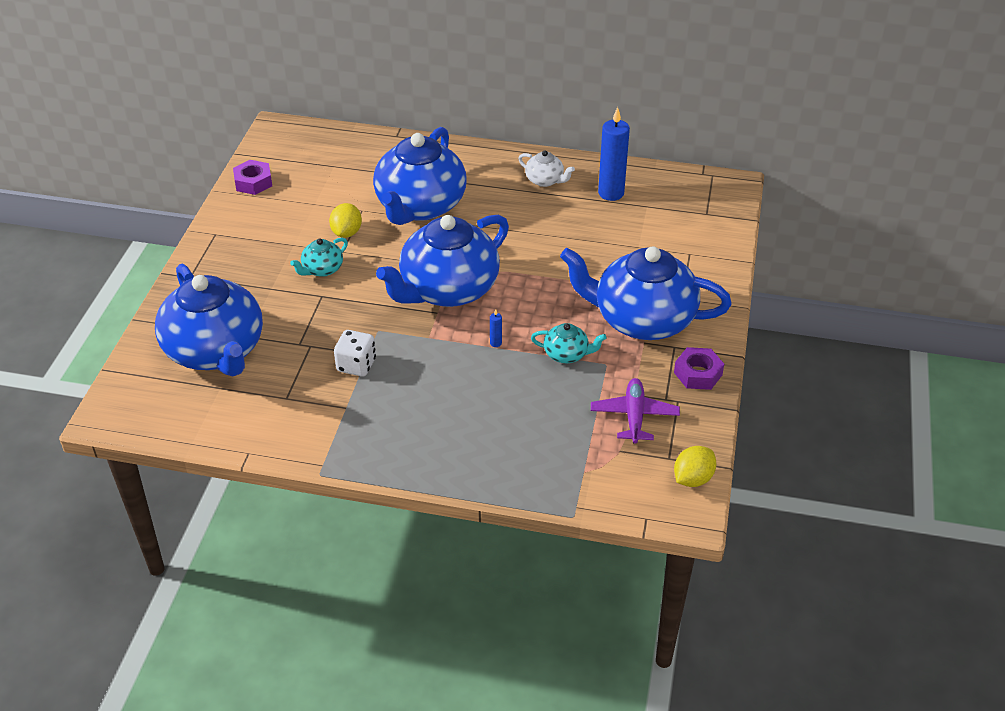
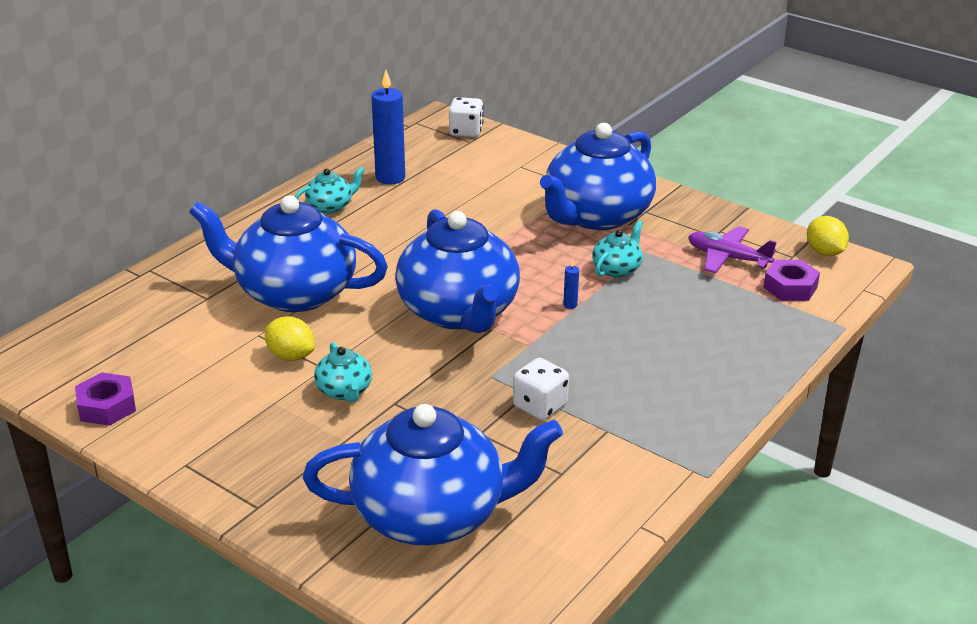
camera: 65 degrees left, 10 degrees down
blue teapot [373,127,467,225] -> blue teapot turned 150 degrees clockwise [189,195,388,312]
white teapot [518,150,575,187] -> turquoise teapot [295,167,365,214]
purple nut [674,347,724,390] -> purple nut moved to [763,260,820,301]
none -> white dice [449,97,484,137]

